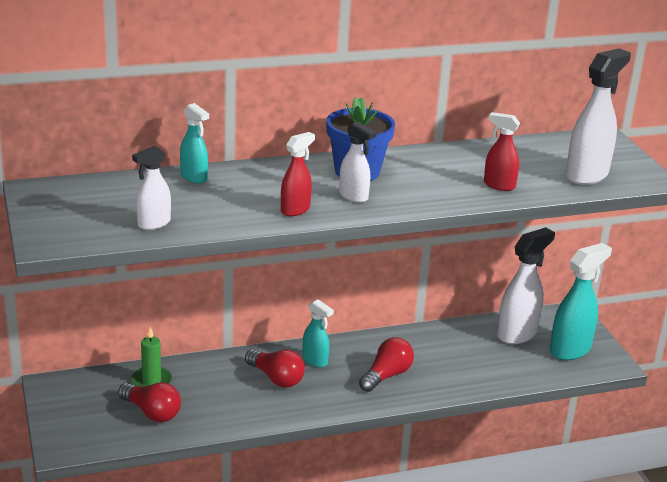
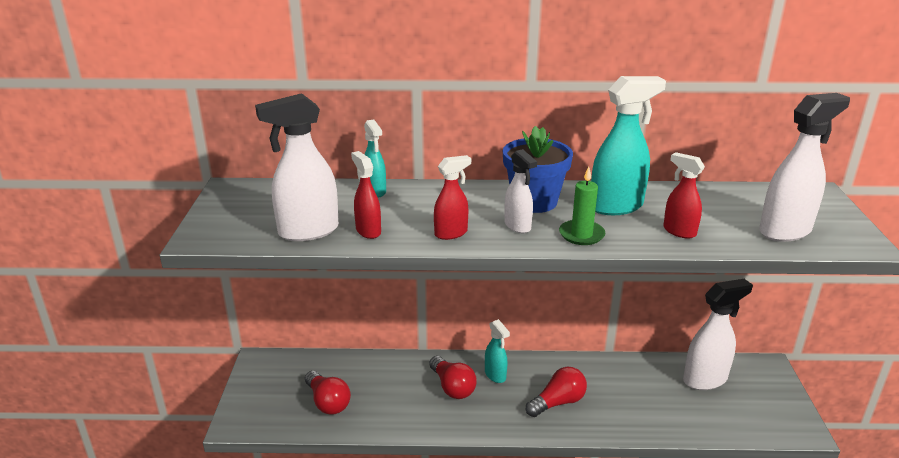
camera: 20 degrees right, 0 degrees up
green candle [131,327,172,386] -> green candle moved to [559,167,606,245]
white spray bottle [132,145,171,230] -> white spray bottle [255,93,339,241], size x1.73
turquoise spray bottle [550,243,612,360] -> turquoise spray bottle moved to [591,76,666,215]
none -> red spray bottle [351,151,381,239]

